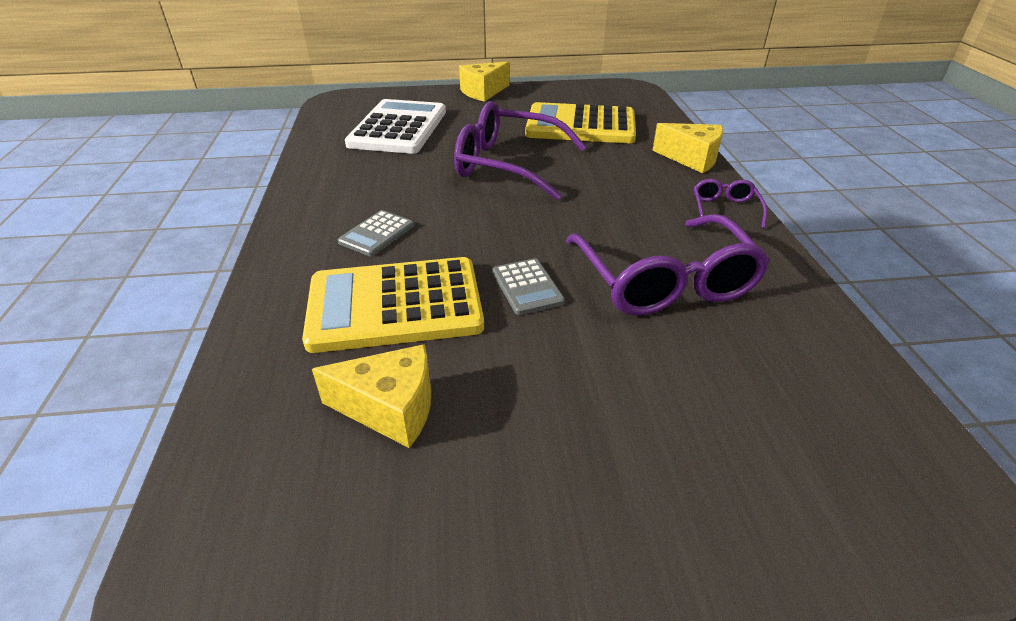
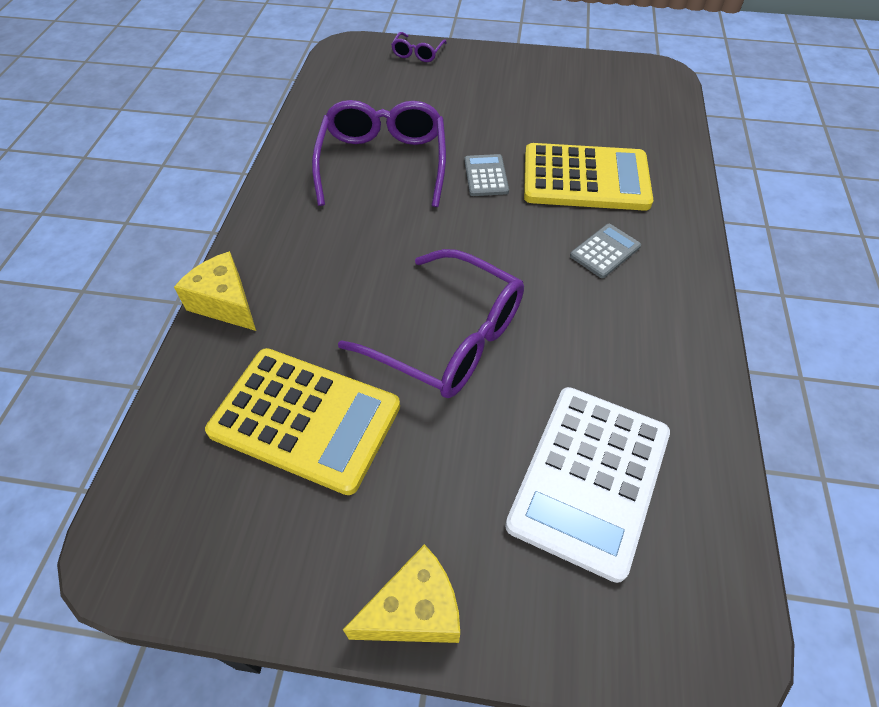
camera: 165 degrees left, 15 degrees up
yellow cheese [312,344,431,448] -> none
purple glasses [694,179,767,229] -> purple glasses moved to [391,32,447,62]

